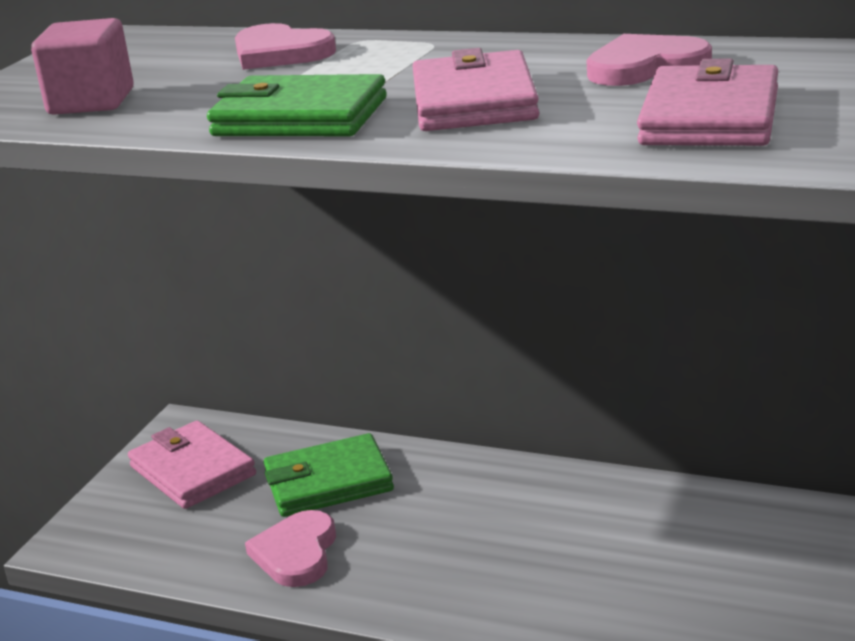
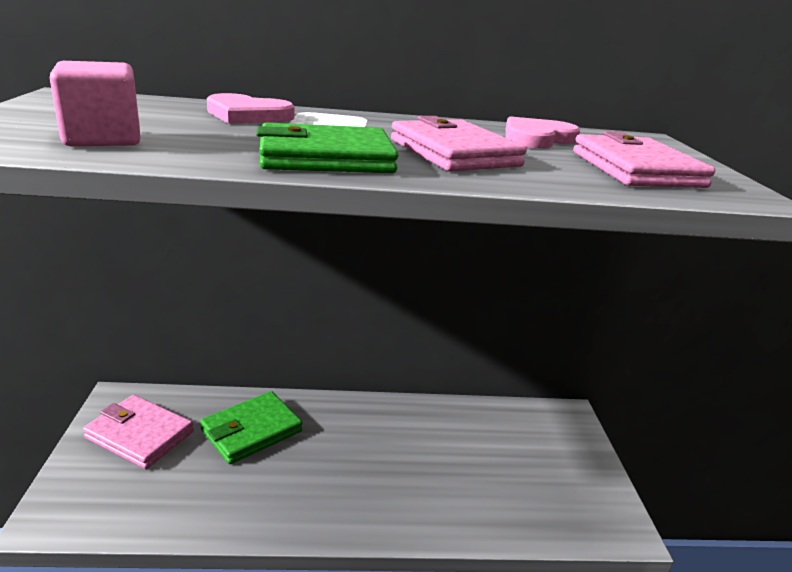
camera: 30 degrees left, 0 degrees up
pink heart [245,510,336,587] -> none

